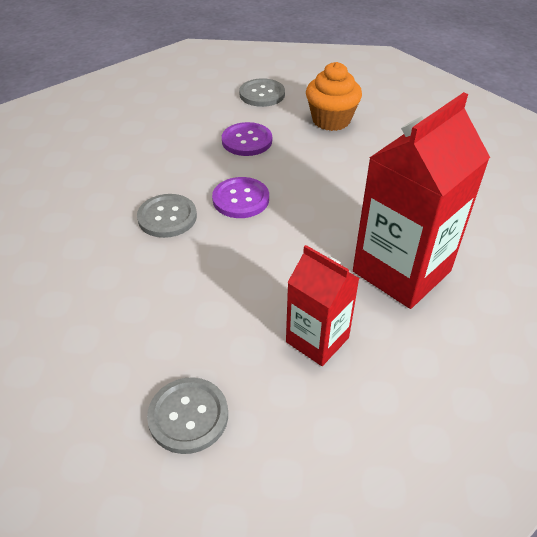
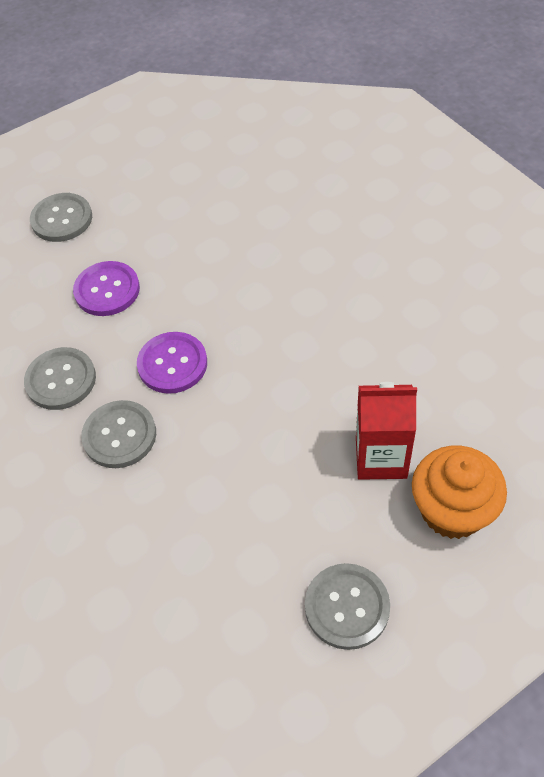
camera: 35 degrees left, 10 degrees up
orange cupcake [306,62,362,131] -> orange cupcake moved to [412,445,507,539]
red carton [353,92,490,309] -> none
none -> grey button [24,347,96,410]

